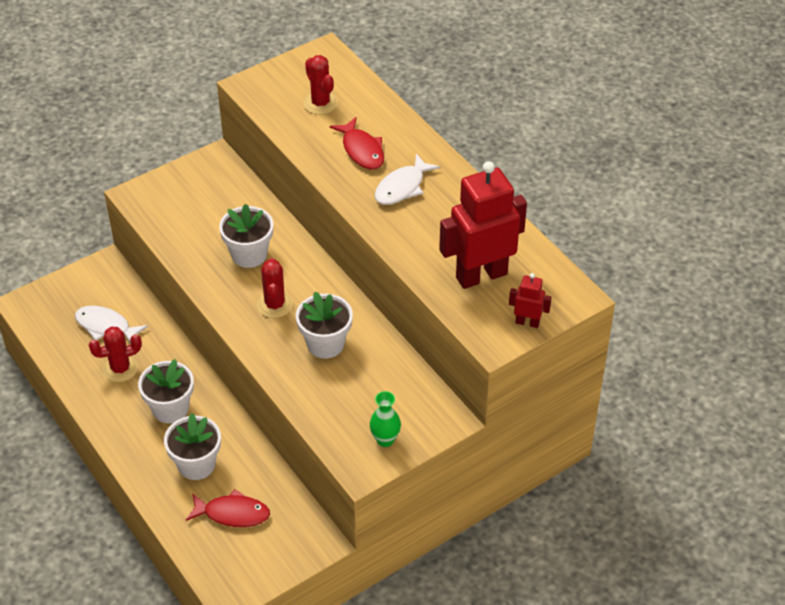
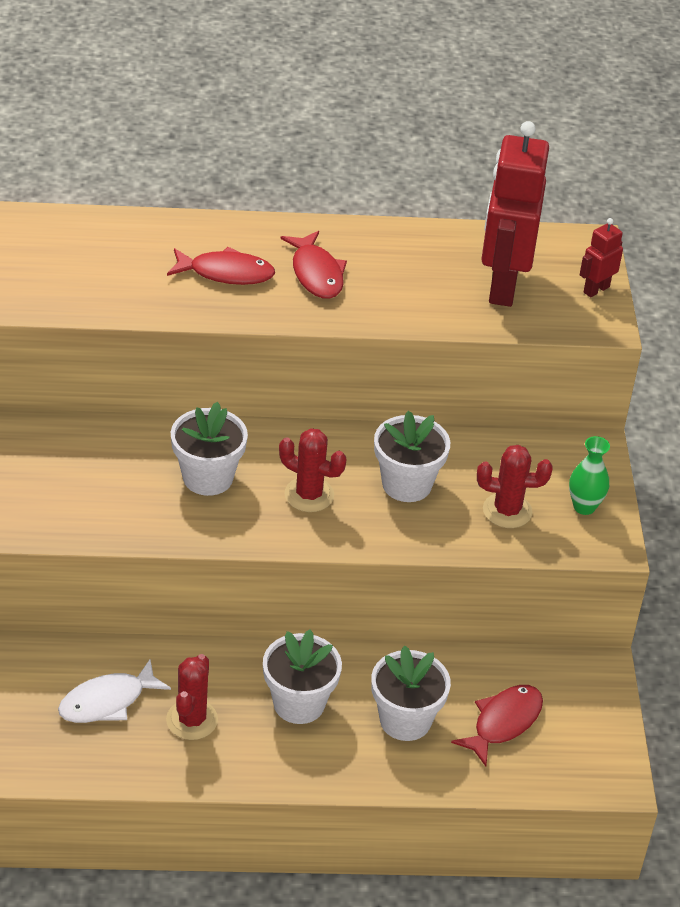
camera: 60 degrees left, 5 degrees down
red cactus [304,55,338,115] -> red cactus moved to [477,445,553,528]
white fish [375,154,440,205] -> red fish [280,231,347,299]

